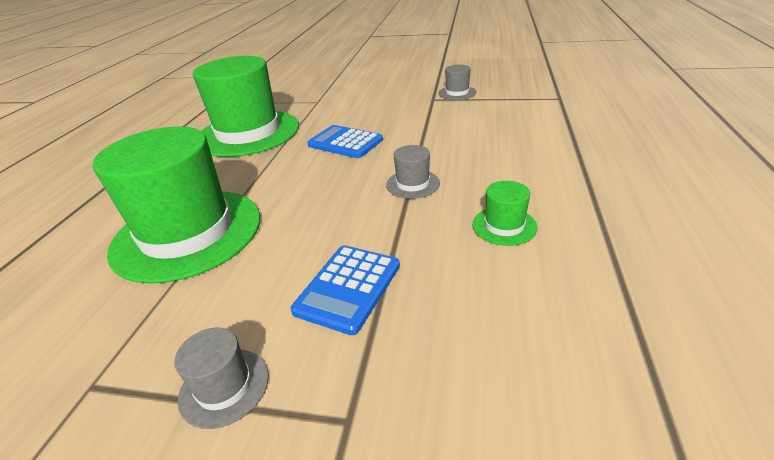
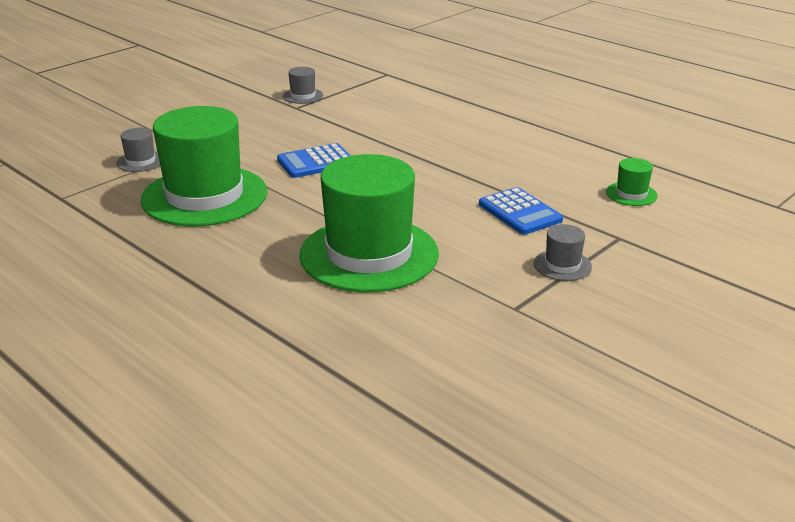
camera: 60 degrees left, 5 degrees down
grey hat [386,145,440,199] -> grey hat moved to [116,128,160,172]
green hat [472,181,538,246] -> green hat moved to [606,158,658,206]

